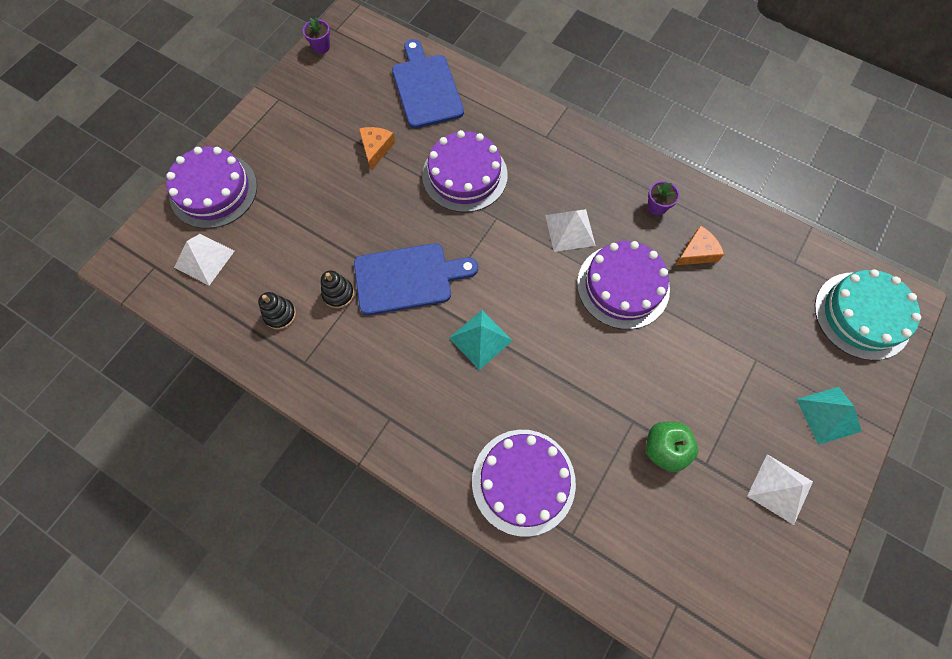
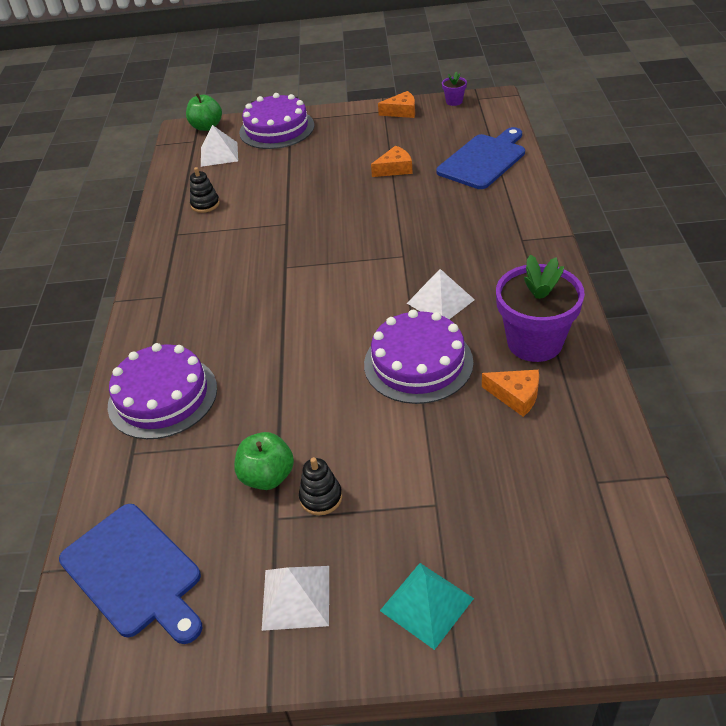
camera: 60 degrees right, 25 degrees down
black stacking toy [321,270,354,308] -> black stacking toy moved to [299,457,342,515]
blue cutting board [354,243,478,315] -> blue cutting board moved to [59,504,202,644]
purple cake [422,130,508,212] -> none
turquoise pyramid [449,310,513,370] -> none
purple flower pot [647,181,679,216] -> purple flower pot [496,254,585,362], size x2.29
turquoise cake [815,269,921,360] -> none
none -> green apple [186,93,222,131]
none -> orange cheese [378,91,415,118]

